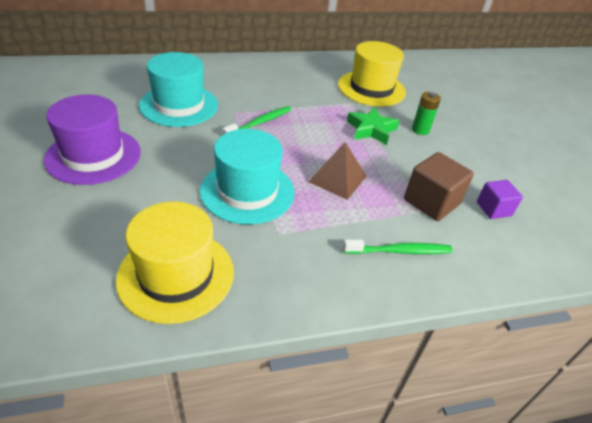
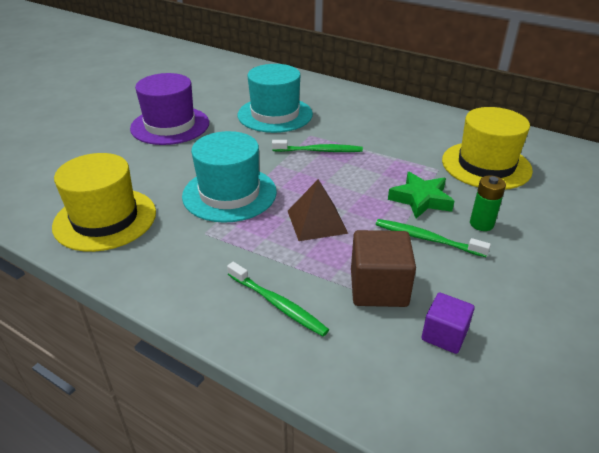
camera: 50 degrees right, 5 degrees down
none -> green toothbrush [376,219,491,257]

